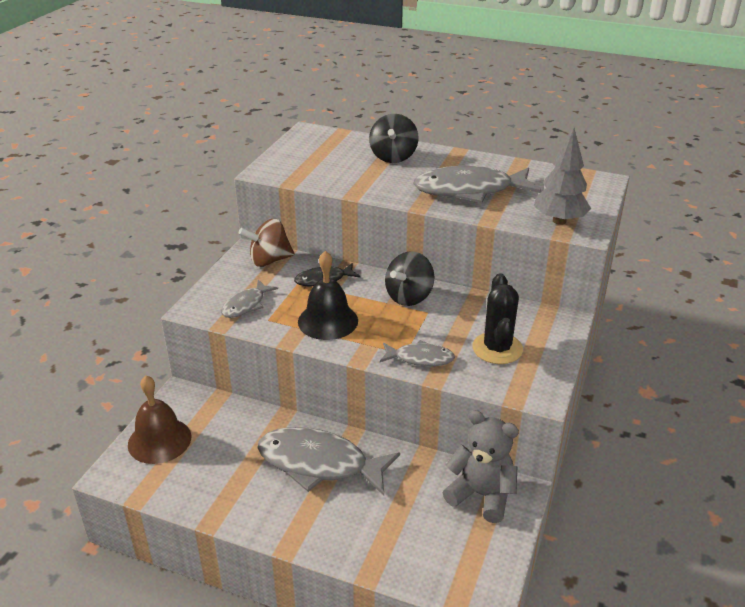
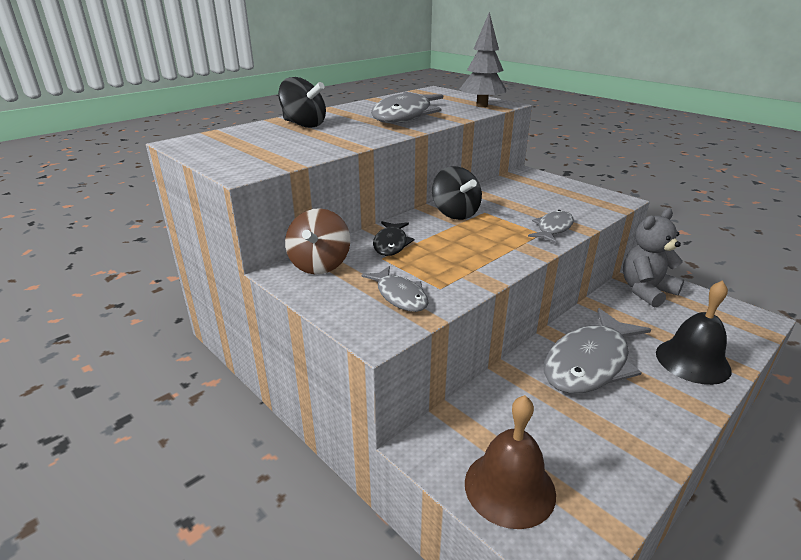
camera: 65 degrees left, 5 degrees down
black bell [298,251,358,340] -> black bell moved to [656,280,732,385]
black cactus [472,273,523,364] -> none

